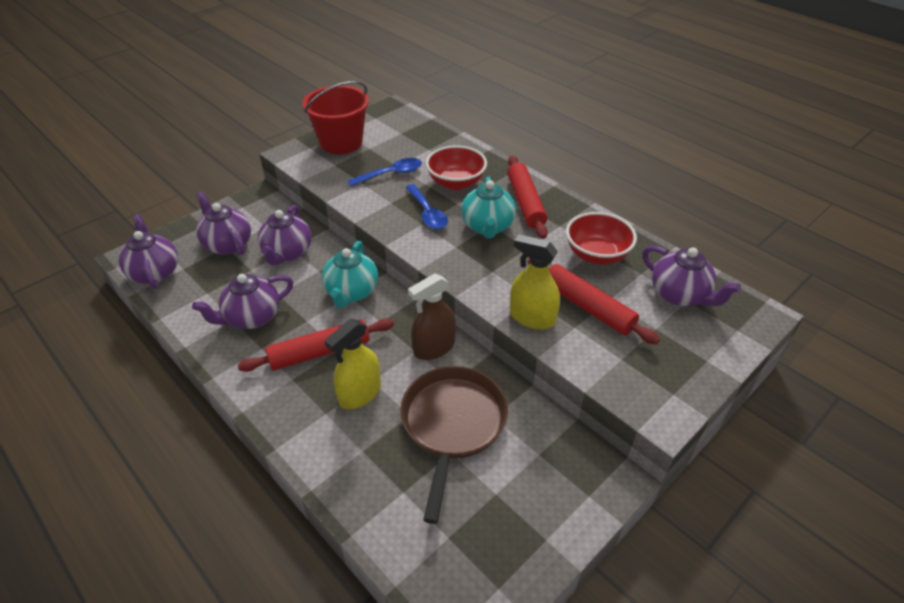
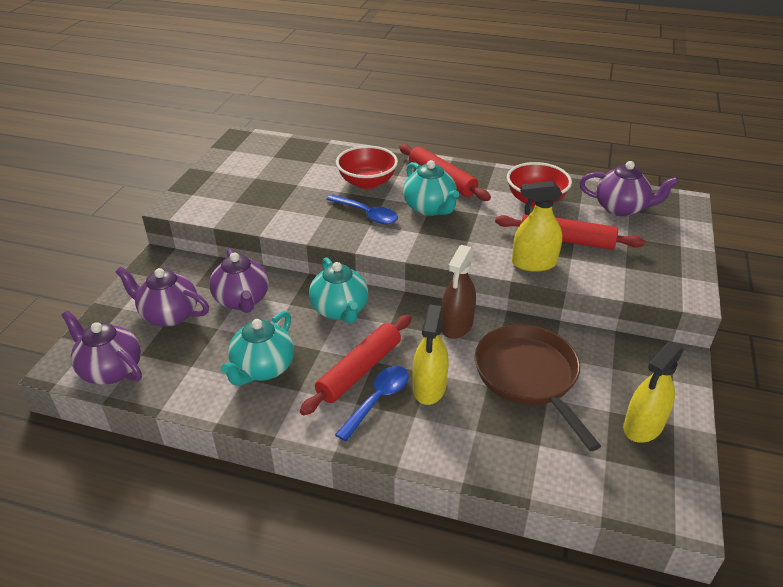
camera: 30 degrees left, 5 degrees down
purple teapot [192,274,293,329] -> turquoise teapot [221,311,294,386]
red bucket [302,81,369,154] -> none
blue spoon [348,158,422,186] -> blue spoon moved to [335,366,409,442]
none -> yellow spray bottle [623,342,684,443]

